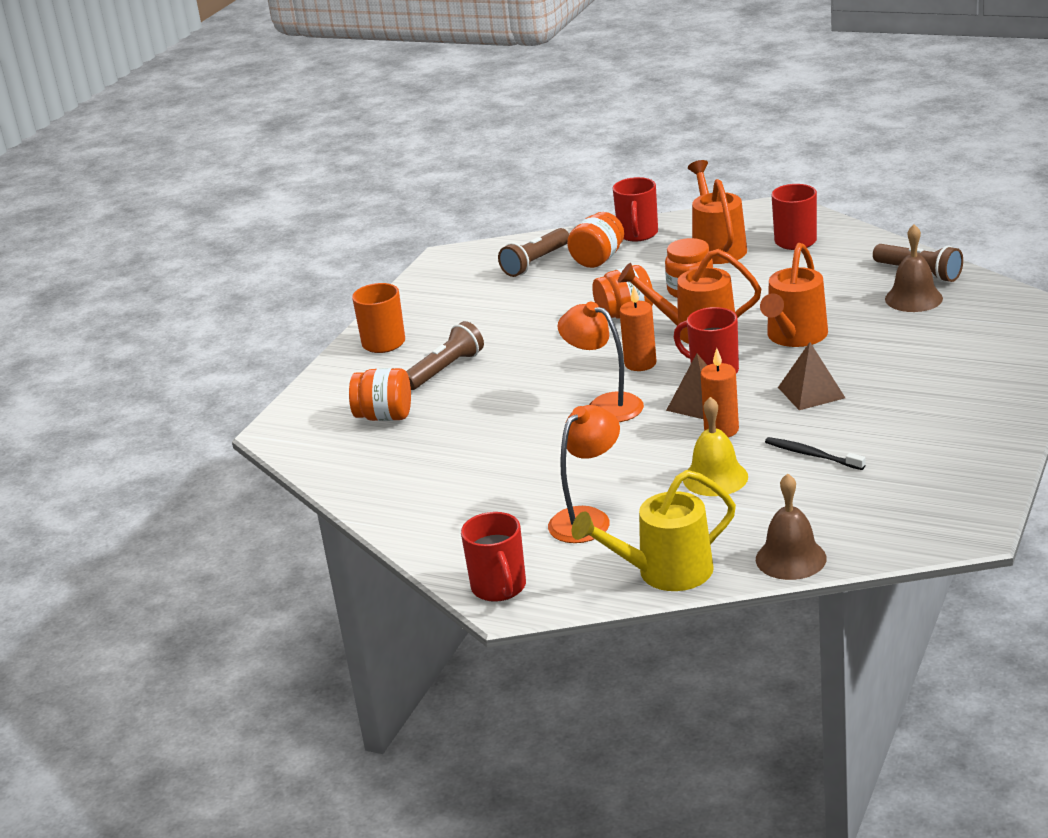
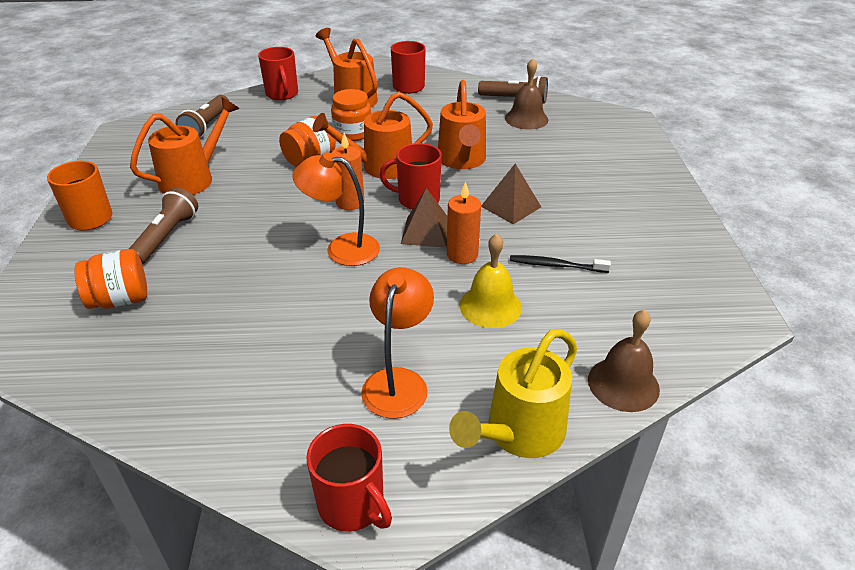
camera: 30 degrees left, 10 degrees up
orange jar [567,212,624,268] -> none
none -> orange watering can [130,97,239,195]

